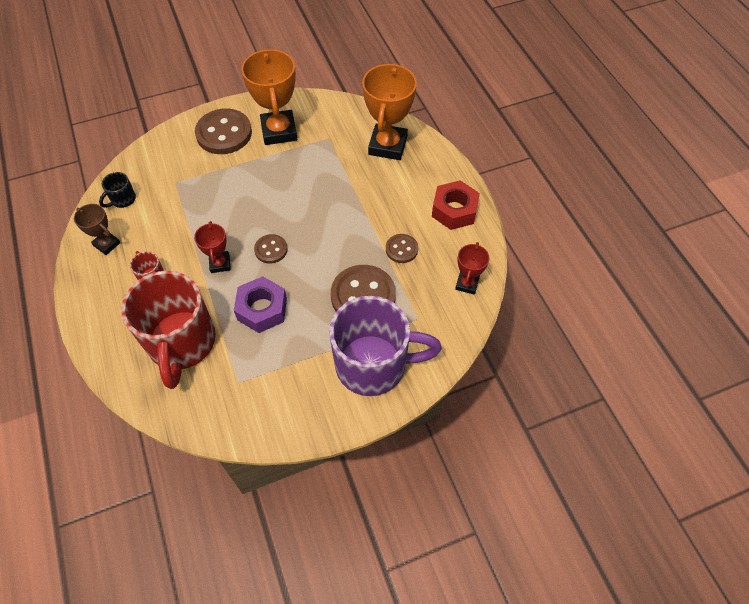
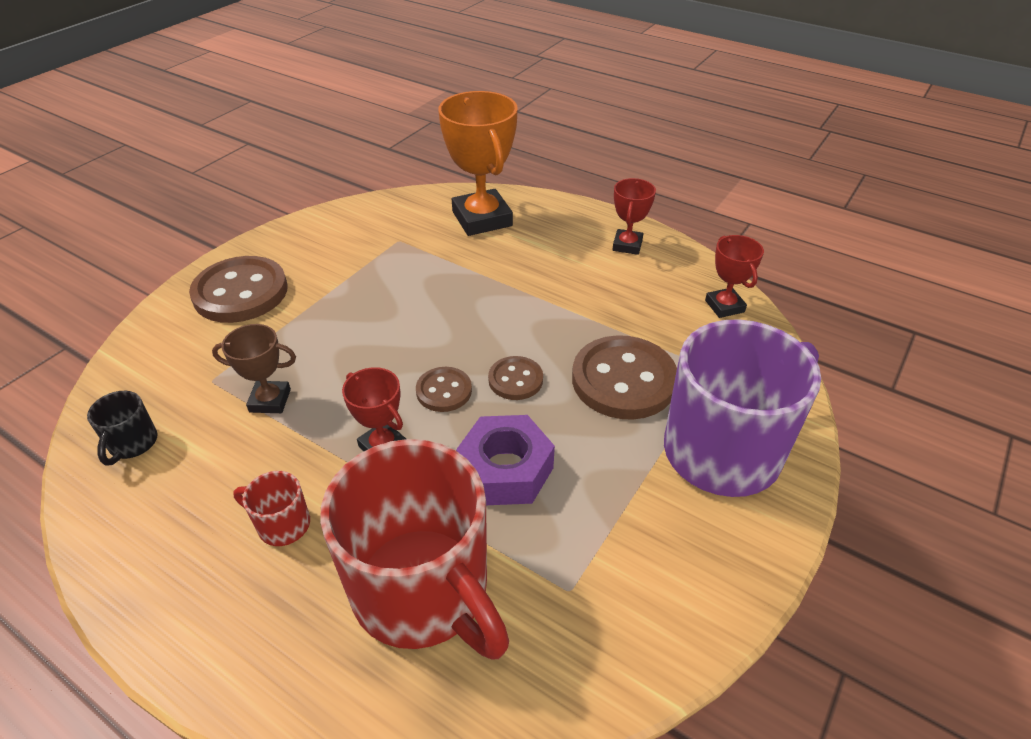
camera: 35 degrees left, 15 degrees down
brown trophy [74,204,121,255] -> brown trophy moved to [212,324,296,413]
orange trophy [241,49,297,145] -> none
brown button [386,234,418,263] -> brown button moved to [488,356,543,400]
red nut [432,180,480,230] -> red trophy [612,178,656,255]

